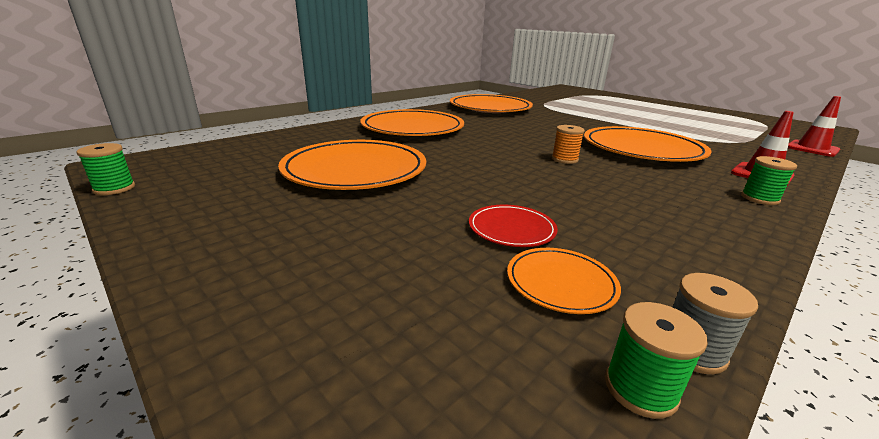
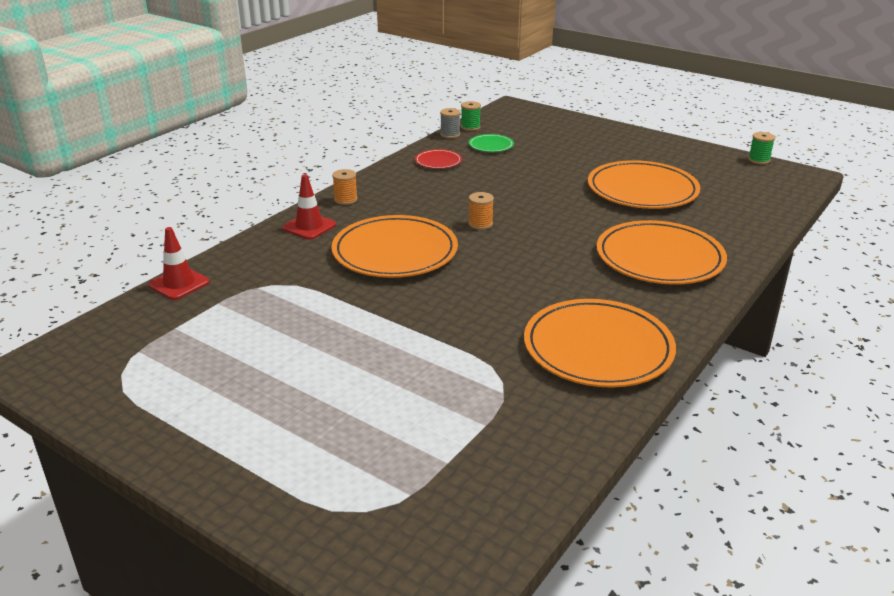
camera: 170 degrees right, 5 degrees up
red plate [469,205,558,247] -> red plate moved to [415,149,462,169]
orange plate [507,248,621,314] -> green plate [469,134,514,152]
green spool [741,156,797,205] -> orange spool [332,169,358,205]

